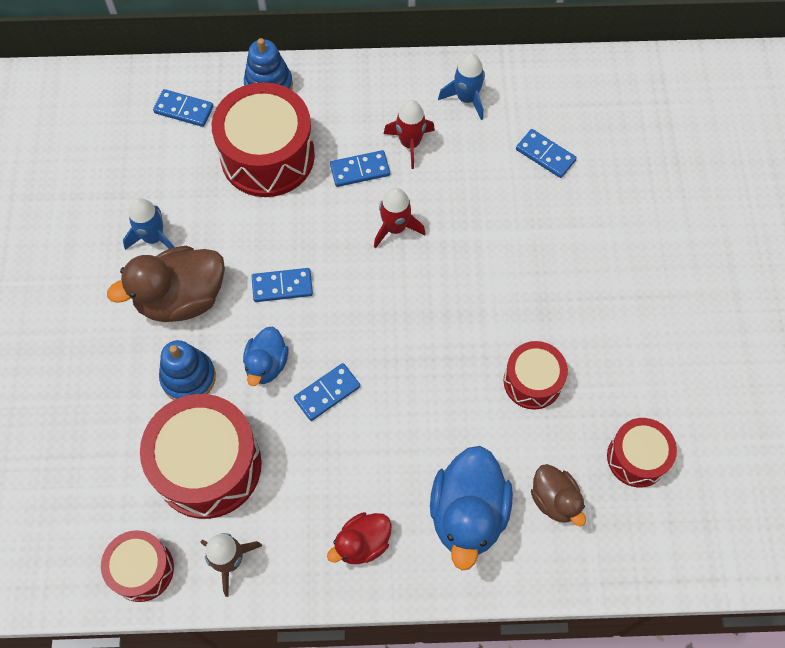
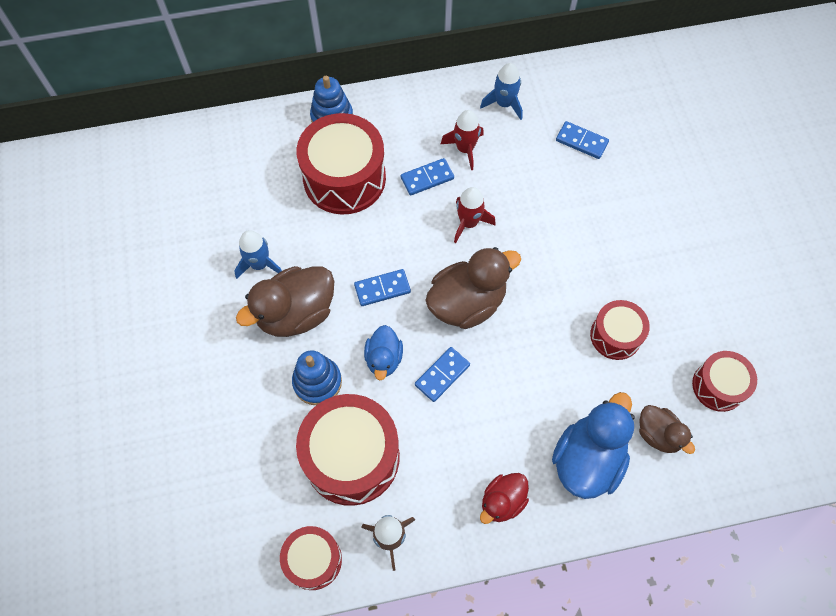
camera: 10 degrees left, 0 degrees up
blue domino [153,89,213,127] -> none
blue duck [430,446,513,570] -> blue duck turned 150 degrees counterclockwise [552,392,635,499]
none -> brown duck [425,247,521,329]

